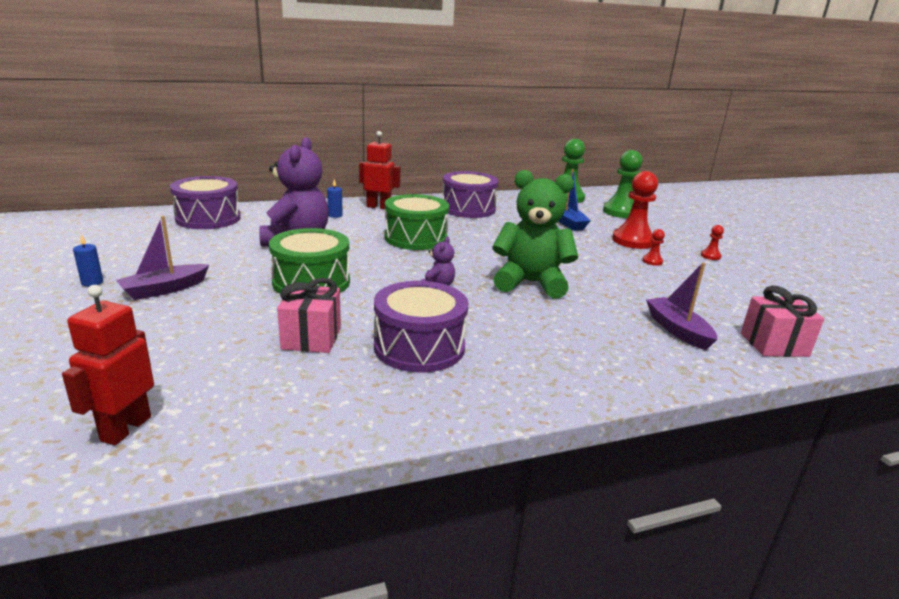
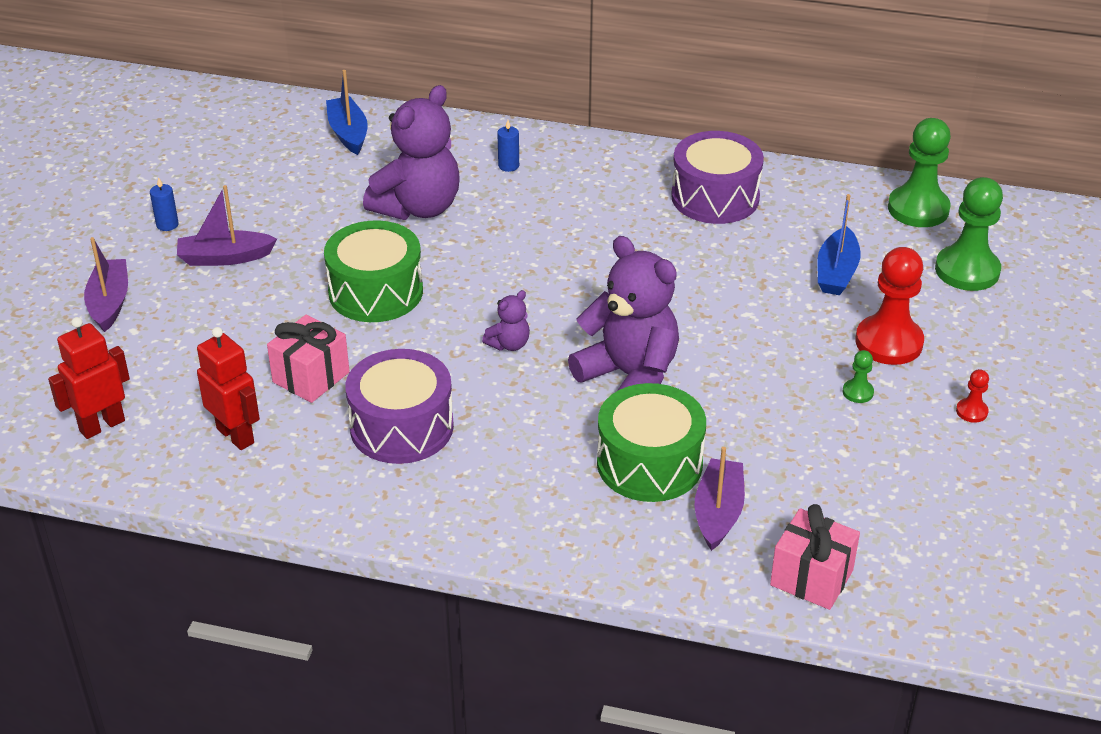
camera: 35 degrees right, 15 degrees up
purple drum [170,176,241,229] -> blue boat [326,70,368,155]
red robot [359,131,400,210] -> red robot moved to [197,327,260,450]
green drum [384,194,449,250] -> green drum moved to [597,383,706,502]
green teddy bear [492,170,578,298] -> purple teddy bear [568,236,679,391]
red pawn [642,229,665,266] -> green pawn [843,350,874,403]
none -> purple boat [84,237,128,332]

